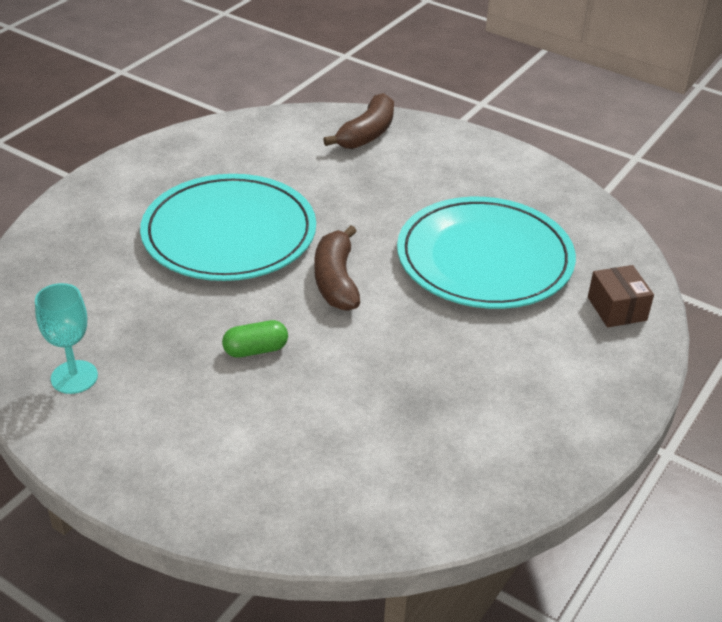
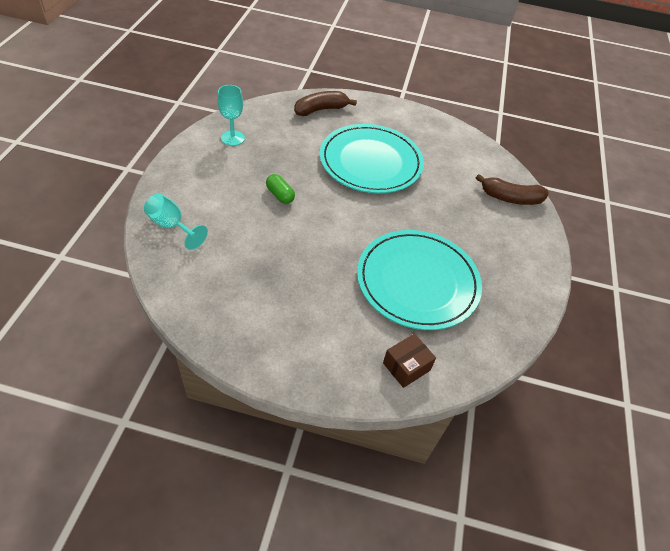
camera: 65 degrees right, 10 degrees up
brown banana [315,225,360,311] -> brown banana moved to [294,91,357,116]
none -> turquoise goblet [144,193,208,250]

